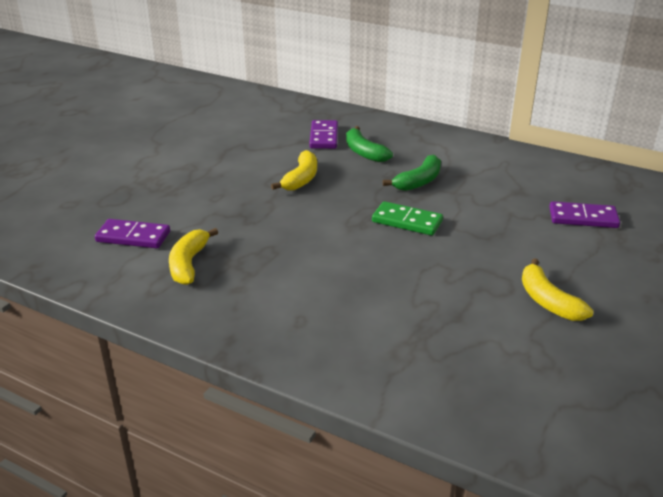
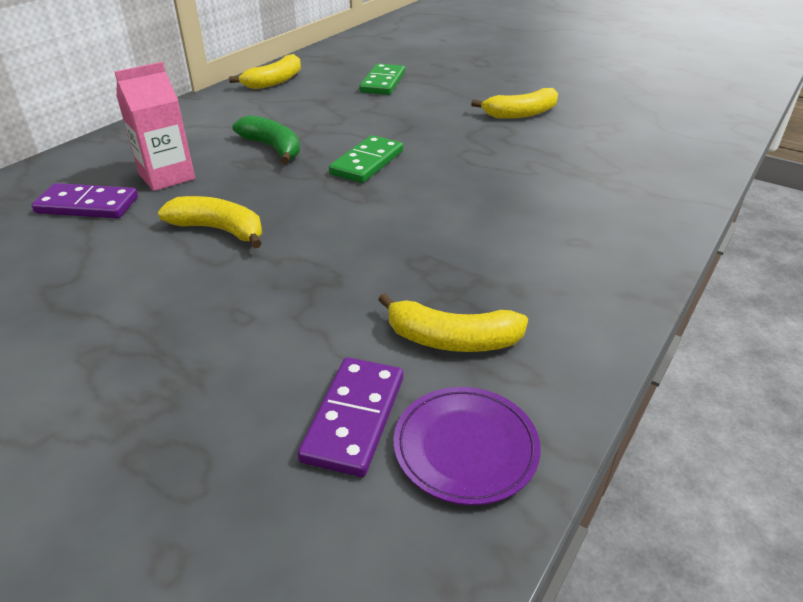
camera: 85 degrees left, 5 degrees up
green banana [346,126,393,162] -> pink carton [114,62,195,191]
purple domino [549,201,620,228] -> green domino [359,63,405,95]
none -> yellow banana [229,54,301,89]
none -> purple plate [394,387,541,505]

